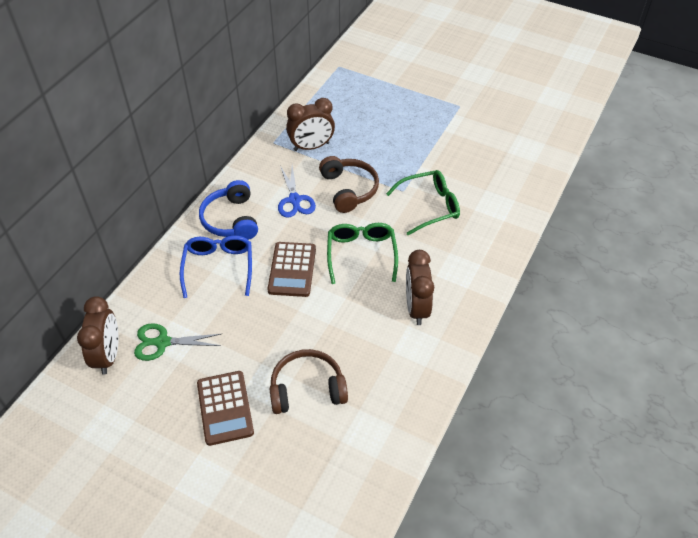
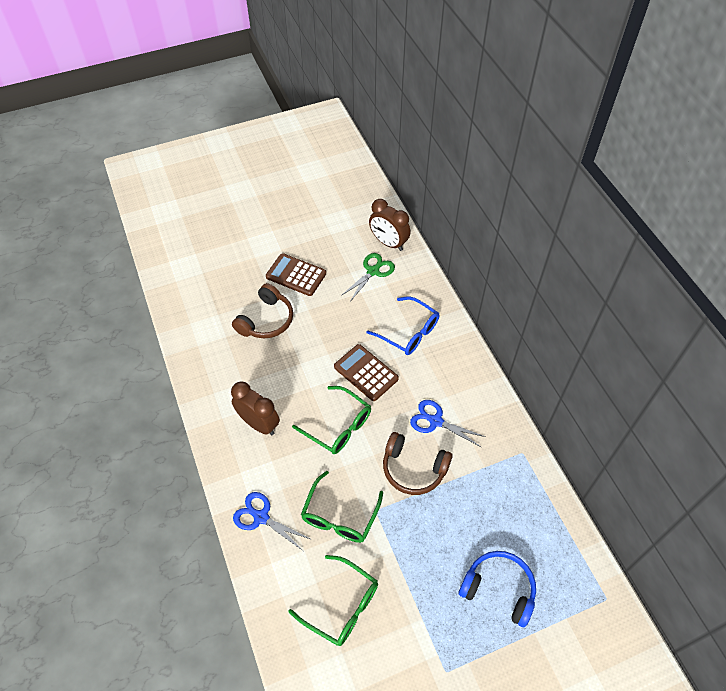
camera: 130 degrees right, 5 degrees up
blue headphones [199,180,258,240] -> blue headphones moved to [459,551,536,627]
brown clock [286,98,335,151] -> none
none -> blue scissors [233,492,310,551]
none -> green glasses [288,555,378,646]

